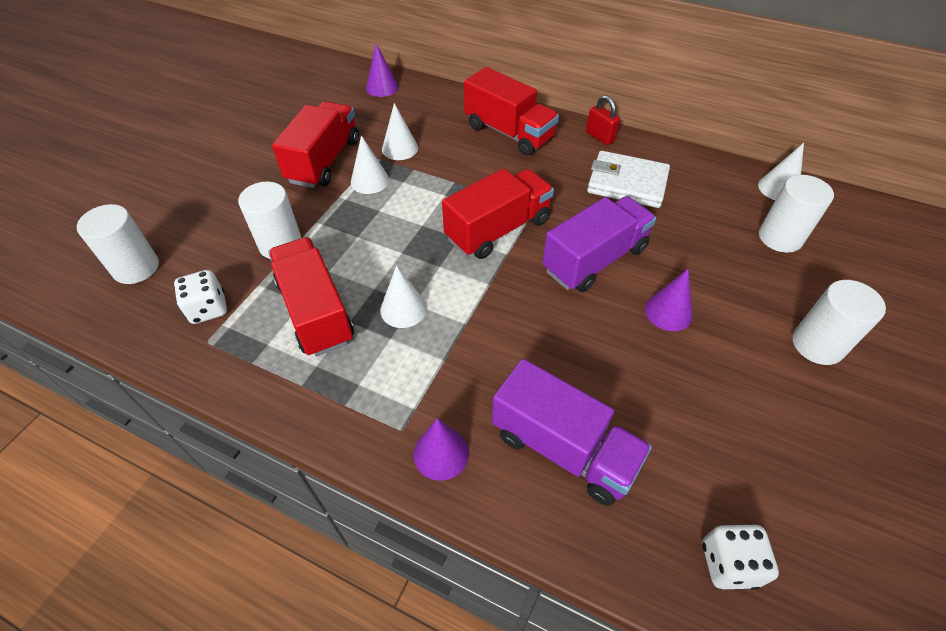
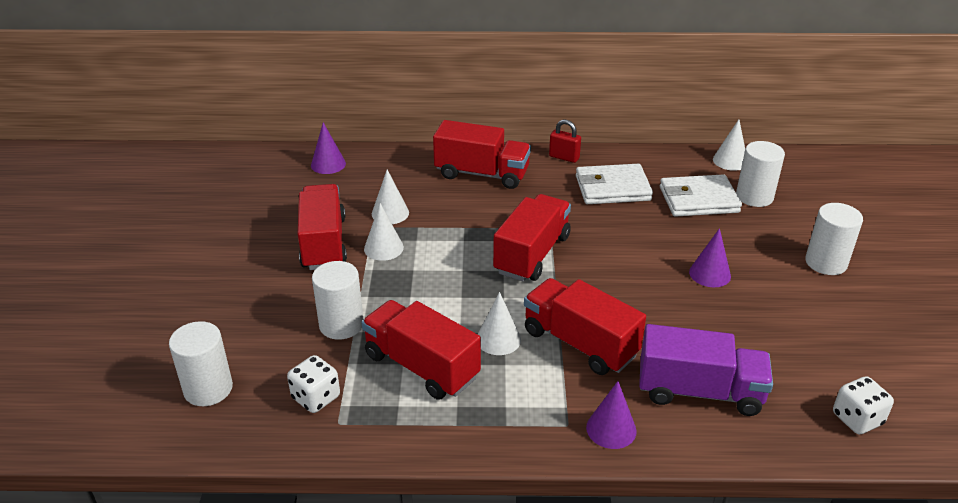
camera: 25 degrees left, 15 degrees down
purple truck [542,196,656,292] -> none
none -> red truck [524,278,646,375]
none -> white wallet [660,174,742,217]

